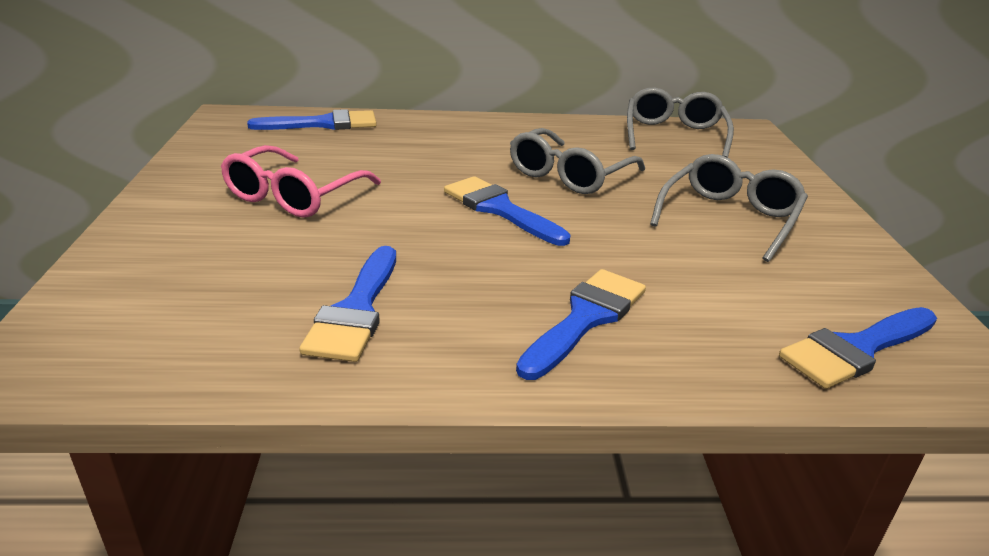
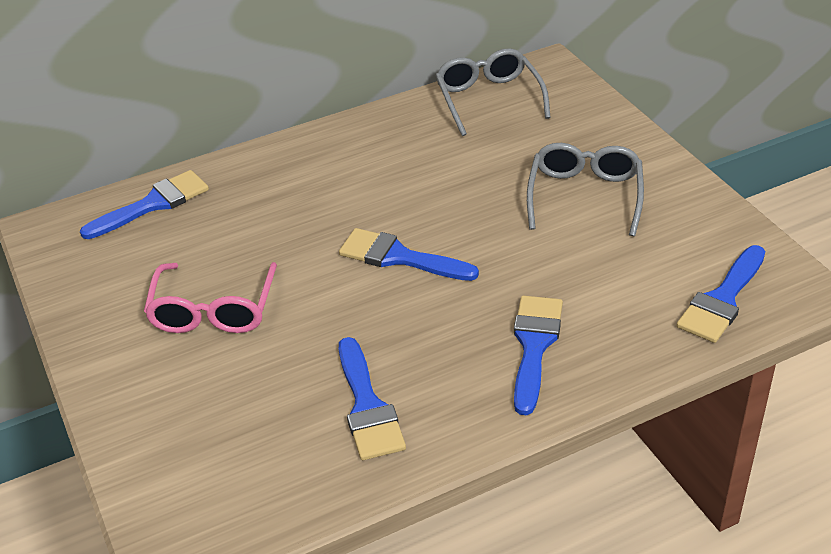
camera: 20 degrees left, 10 degrees up
grey glasses [510,128,645,194] -> none

